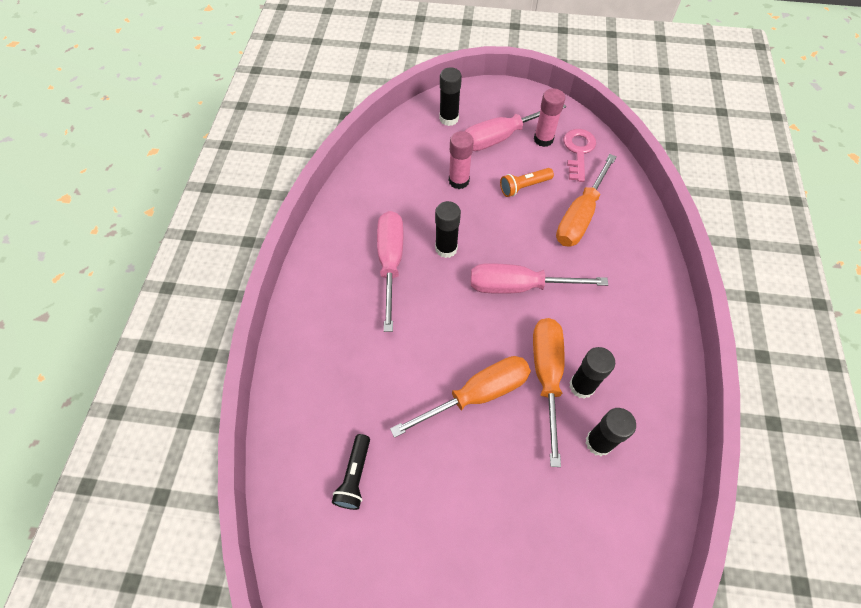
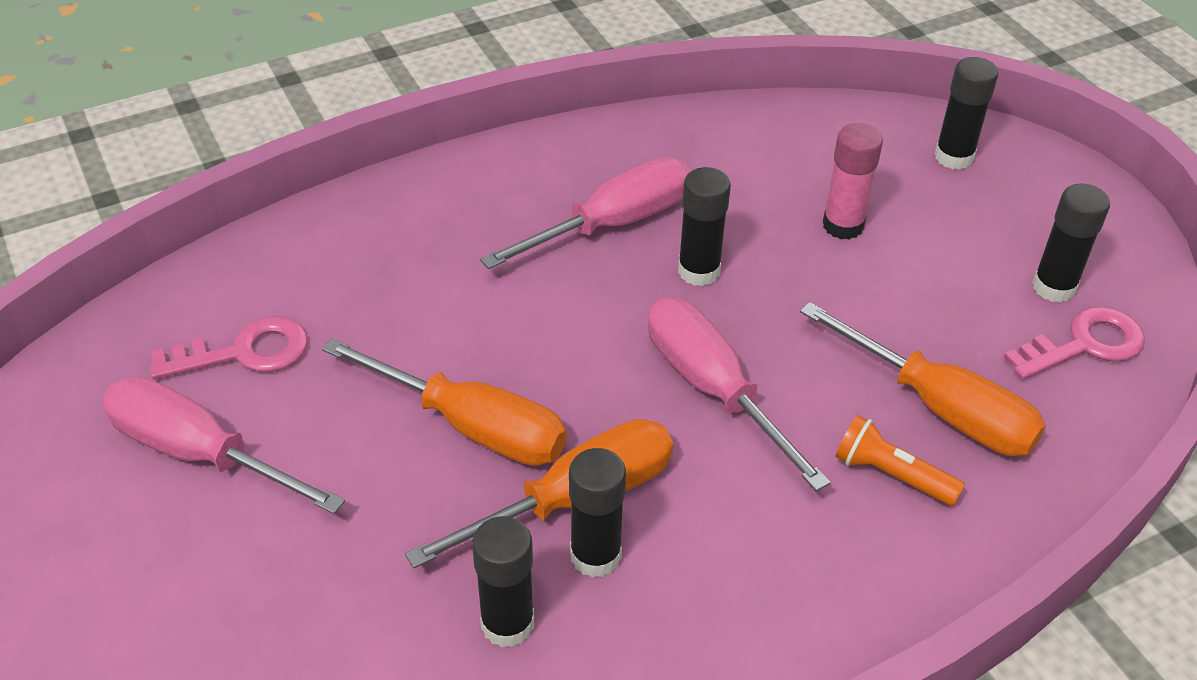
camera: 55 degrees right, 15 degrees down
black flashlight [332,434,370,510] -> pink key [150,316,308,380]
pink screwdriver [465,105,566,151] -> pink screwdriver moved to [102,376,345,514]
orange flashlight [500,168,554,197] -> orange flashlight moved to [835,415,965,506]
pink glue stick [534,88,565,147] -> black glue stick [1032,184,1110,303]
orange screwdriver [556,154,617,247] -> orange screwdriver turned 135 degrees counterclockwise [800,302,1046,456]

